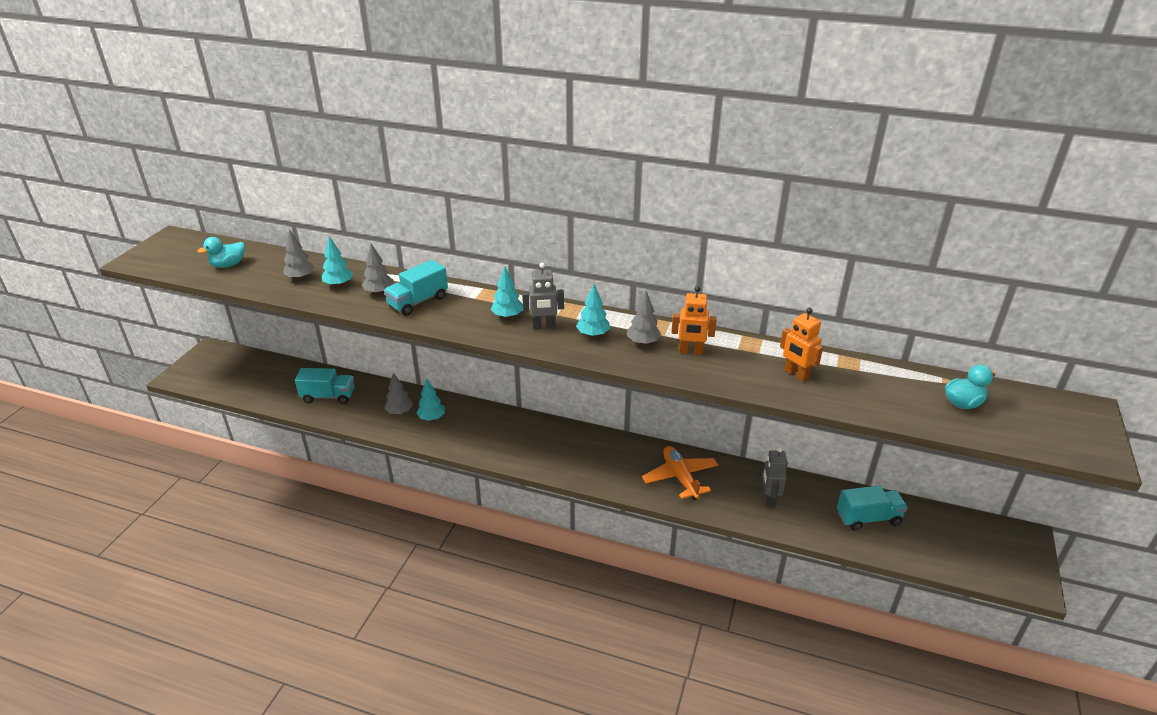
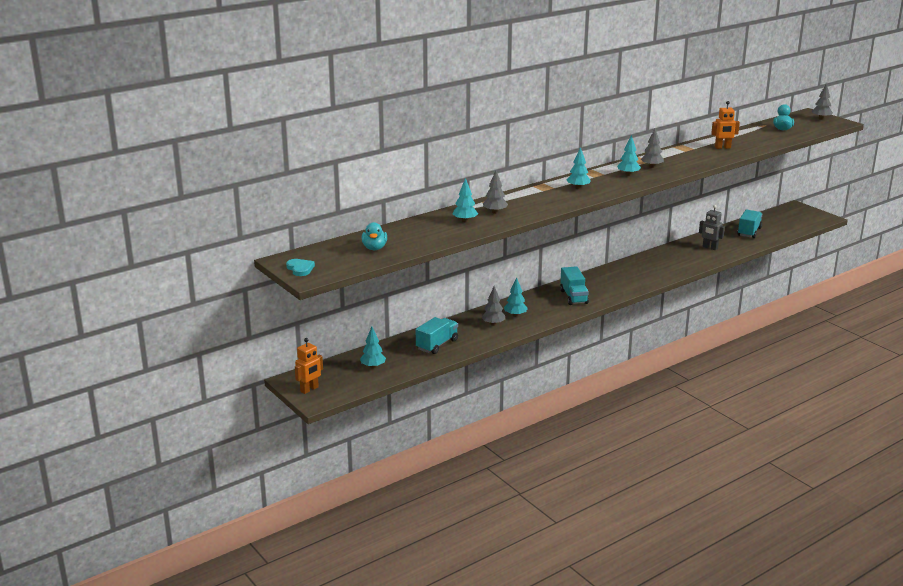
camera: 55 degrees left, 10 degrees down
grey tree [283,229,315,280] -> grey tree moved to [812,83,833,120]
turquoise truck [384,260,448,316] -> turquoise truck moved to [560,266,589,305]
grey robot [522,262,564,329] -> none
orange plane [642,446,718,500] -> none
orange robot [671,286,717,355] -> orange robot moved to [295,338,323,394]
none -> turquoise heart [286,259,315,276]
none -> turquoise tree [360,327,386,369]

